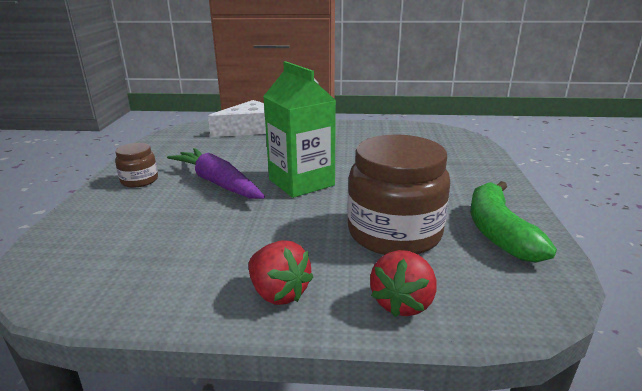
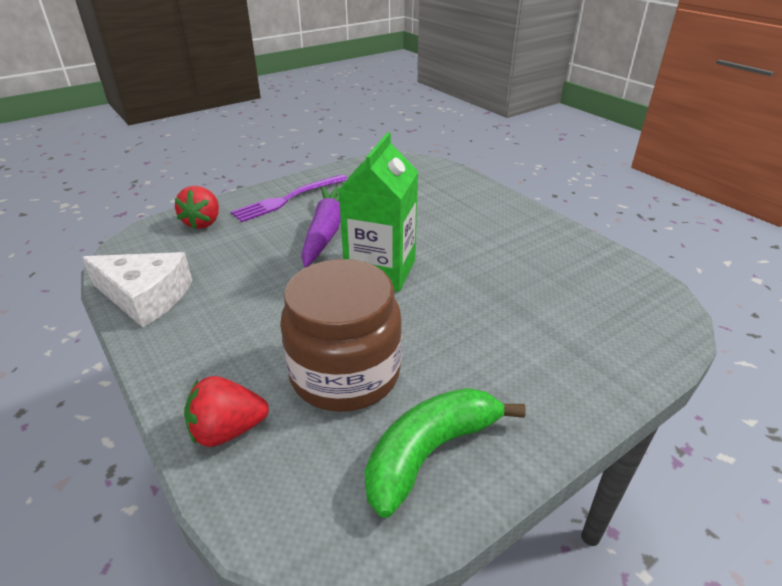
camera: 50 degrees right, 10 degrees up
brown jar [115,143,158,187] -> purple fork [231,174,347,222]
white cheese [208,100,266,137] -> white cheese moved to [82,252,192,327]
red strawberry [248,240,314,305] -> red strawberry moved to [175,186,219,229]

